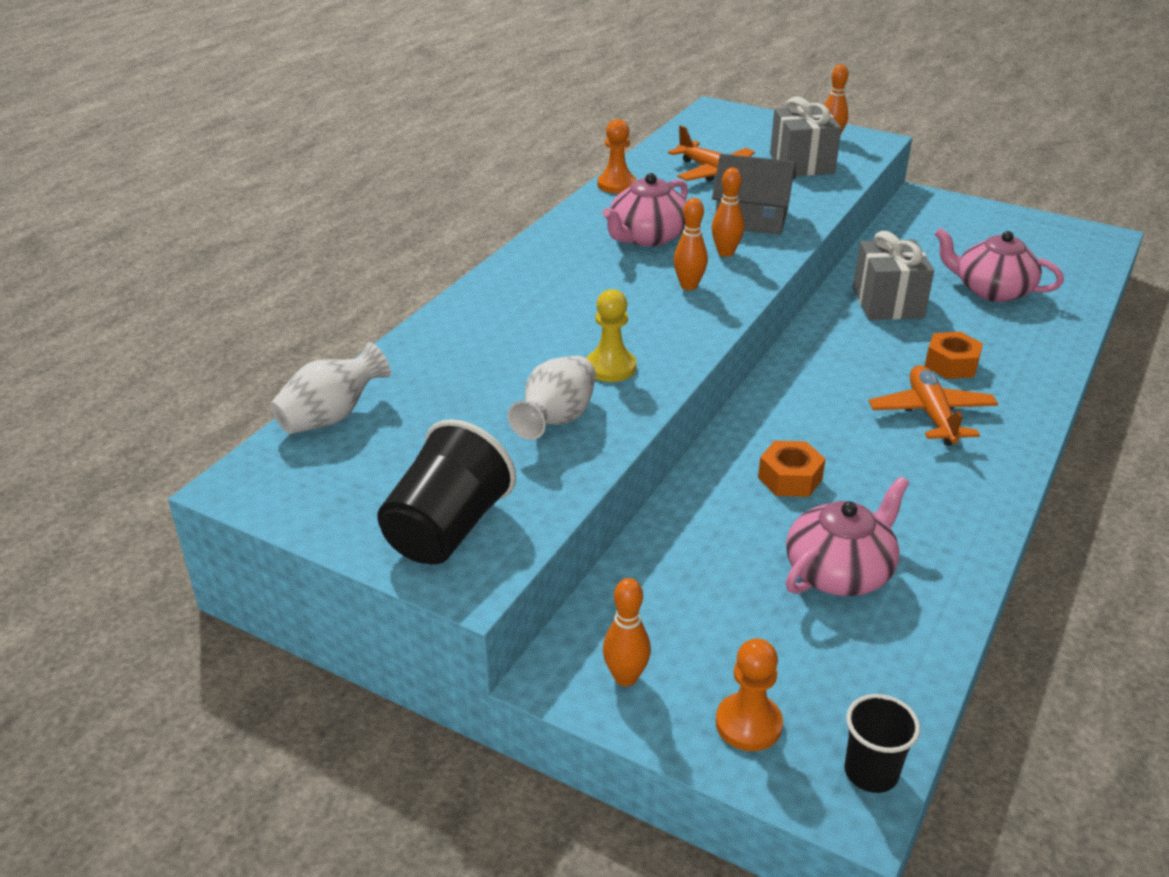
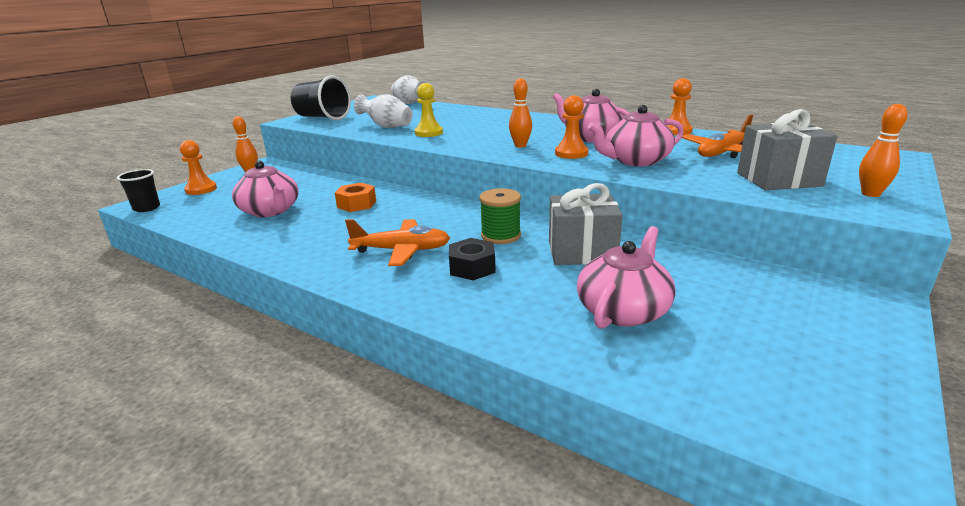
camera: 95 degrees right, 10 degrees down
grey house [712,154,796,235] -> pink teapot [588,105,684,166]
orange bowling pin [712,168,744,257] -> orange pawn [555,95,588,159]
orange nut [925,332,983,379] -> black nut [449,238,496,280]
none -> green spool [479,188,521,244]

